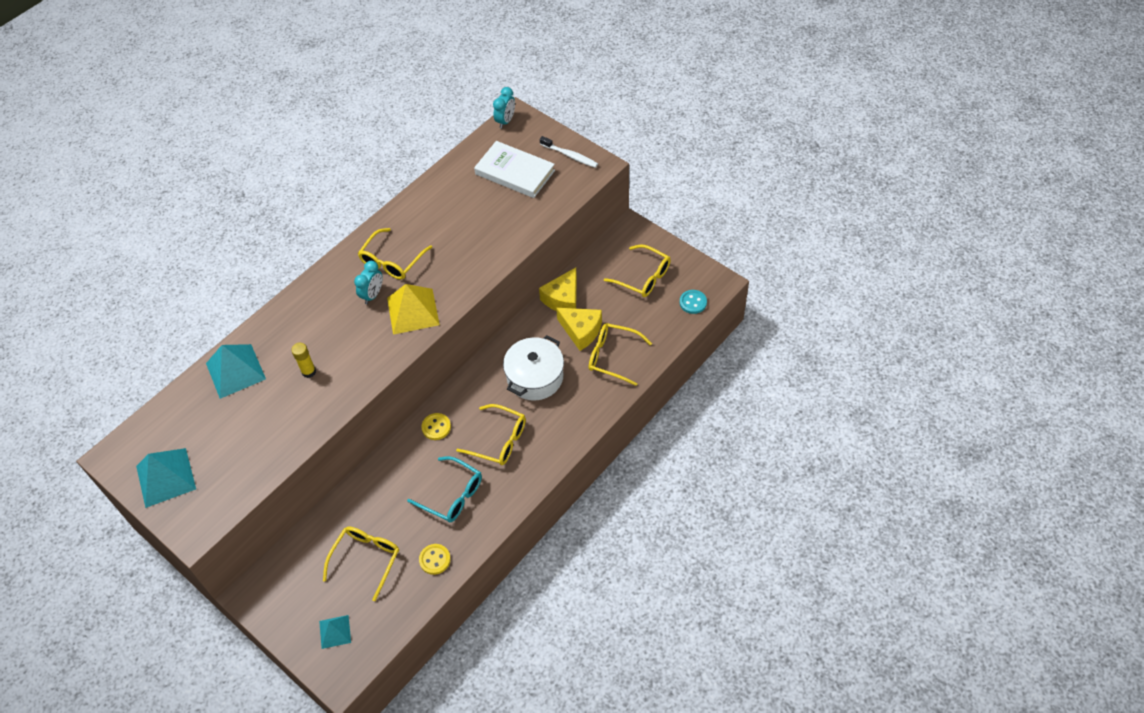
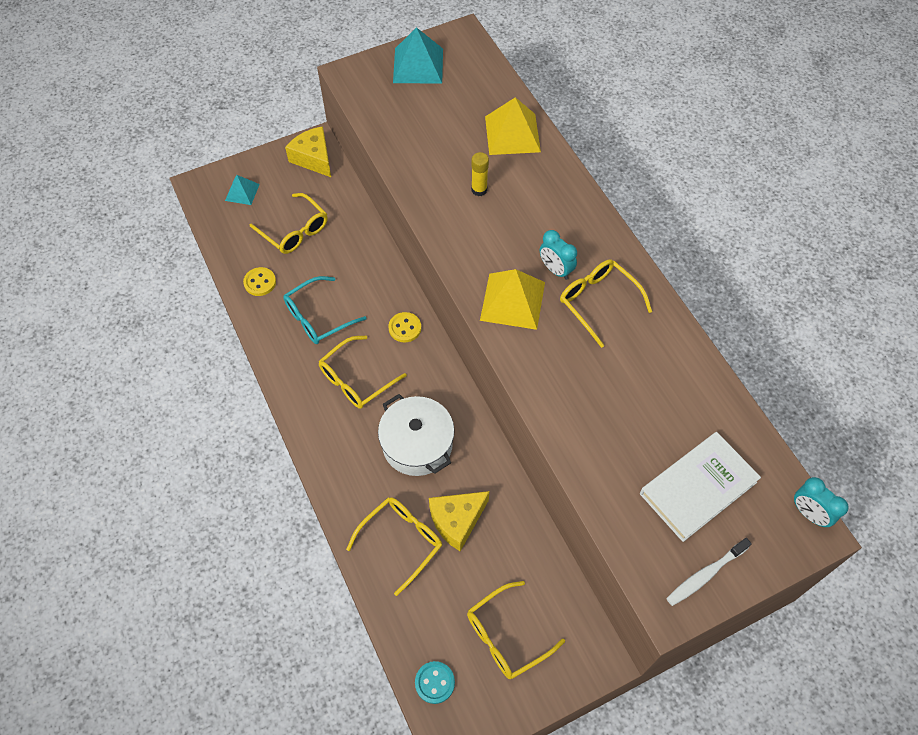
camera: 110 degrees right, 5 degrees up
turquoise pyramid [206,344,266,399] -> yellow pyramid [485,97,541,155]
yellow cheese [539,268,577,311] -> yellow cheese moved to [285,126,331,177]

